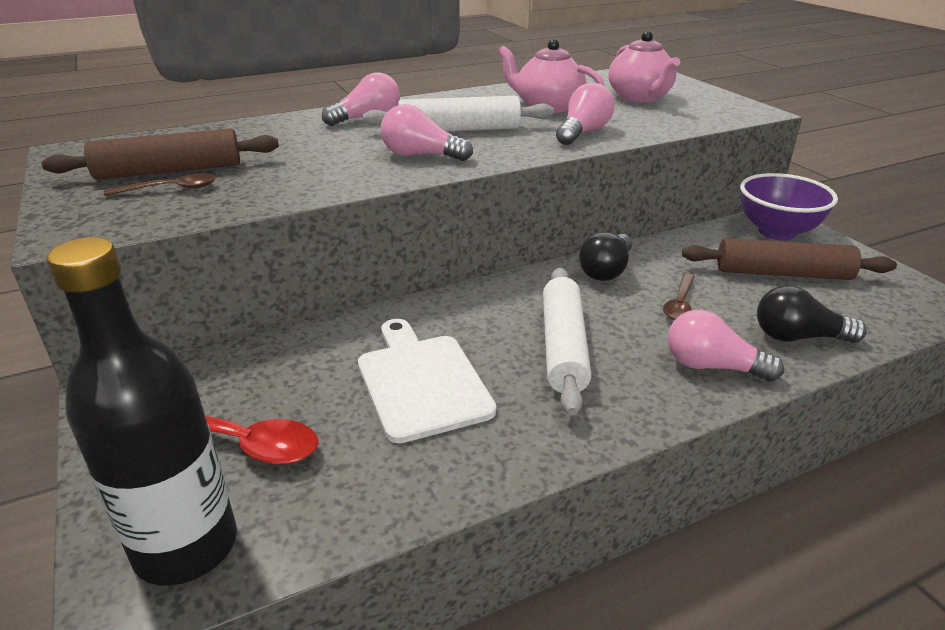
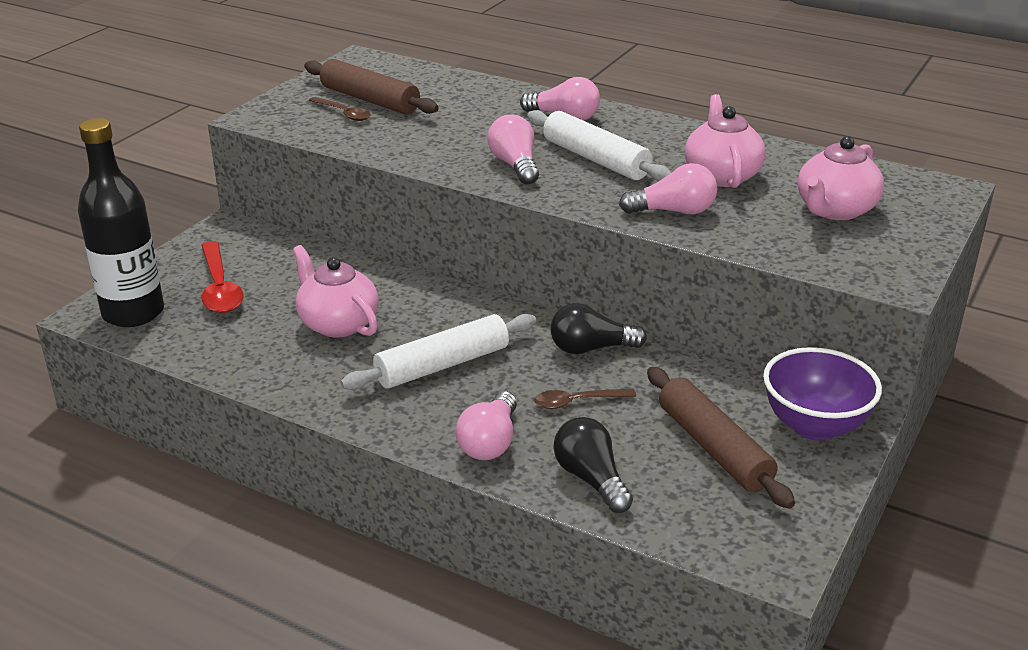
camera: 55 degrees right, 0 degrees up
white cutting board [358,319,496,443] -> pink teapot [293,245,379,338]
pink light bulb [668,310,784,381] -> pink light bulb turned 150 degrees counterclockwise [456,391,517,460]

